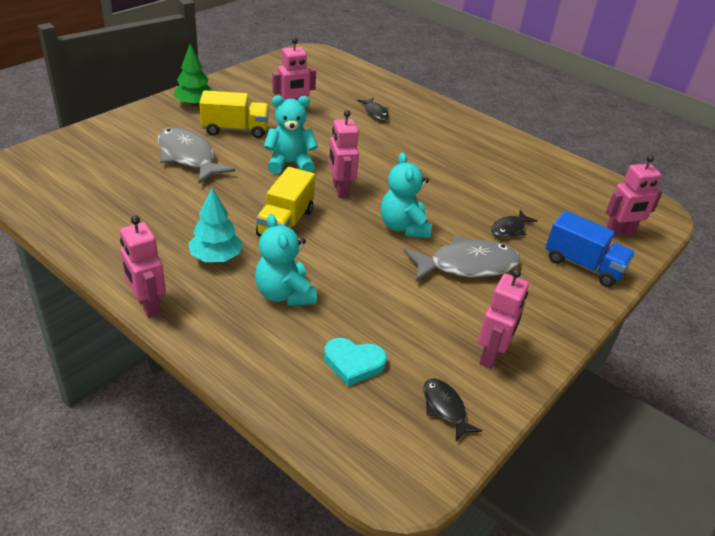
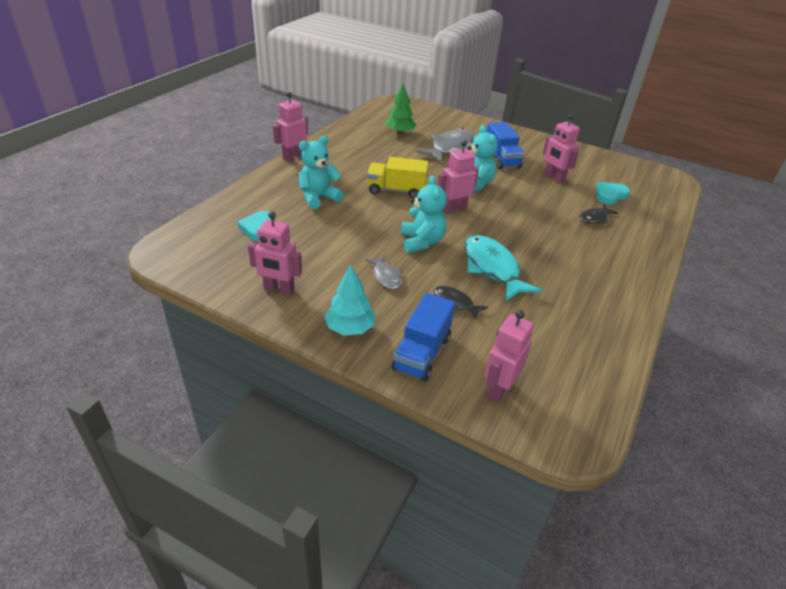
camera: 80 degrees right, 0 degrees up
green tree [173,44,212,106] -> green tree moved to [385,84,416,134]
turquoise tree [188,188,243,262] -> turquoise tree moved to [324,265,375,335]
yellow truck [199,90,269,138] -> blue truck [487,122,524,170]
turquoise teddy bear [381,152,432,238] -> turquoise teddy bear turned 105 degrees clockwise [401,176,447,252]
grey fish [403,236,521,282] -> grey fish [365,255,402,289], size x0.52
black fish [423,379,482,442] -> none
pink robot [606,155,663,237] -> pink robot turned 60 degrees clockwise [484,310,534,403]
none -> turquoise fish [464,235,542,301]
none -> turquoise heart [596,182,630,204]

